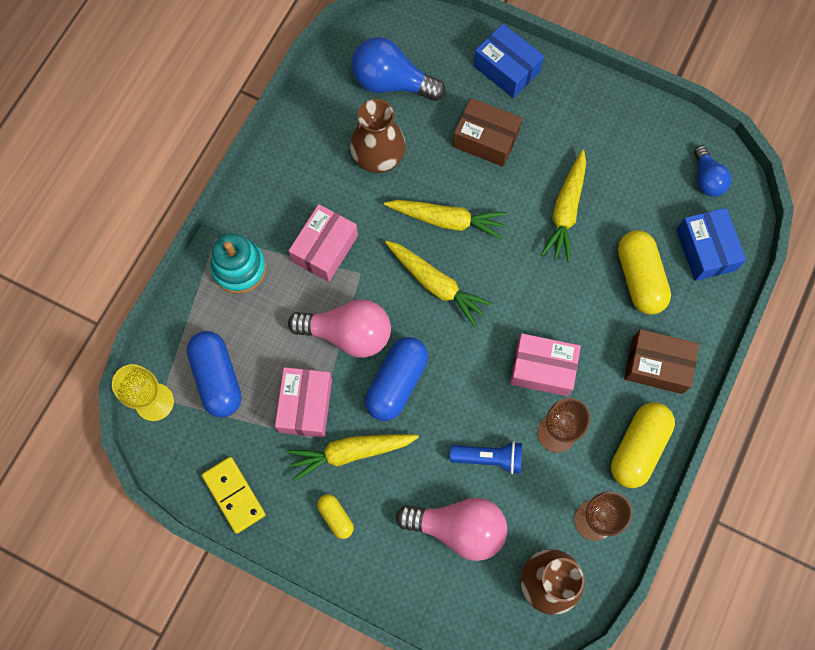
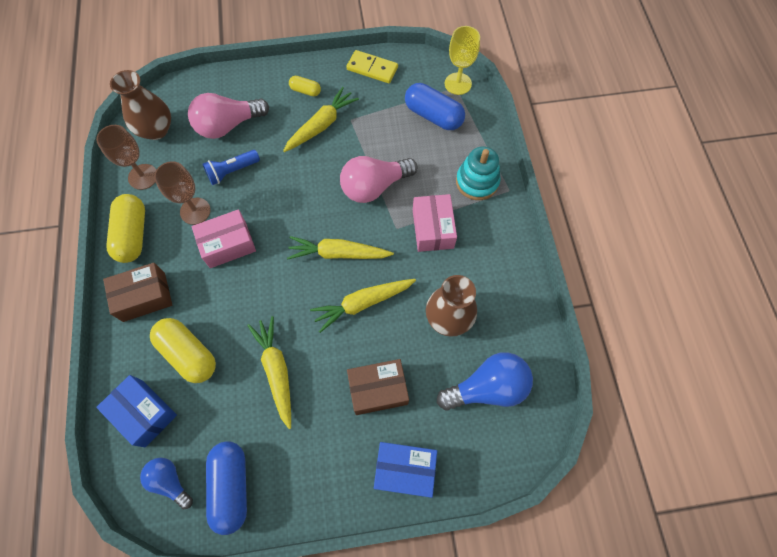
camera: 145 degrees right, 5 degrees down
pink box [275,367,332,438] -> none
blue capsule [365,337,428,421] -> blue capsule moved to [206,442,247,535]

